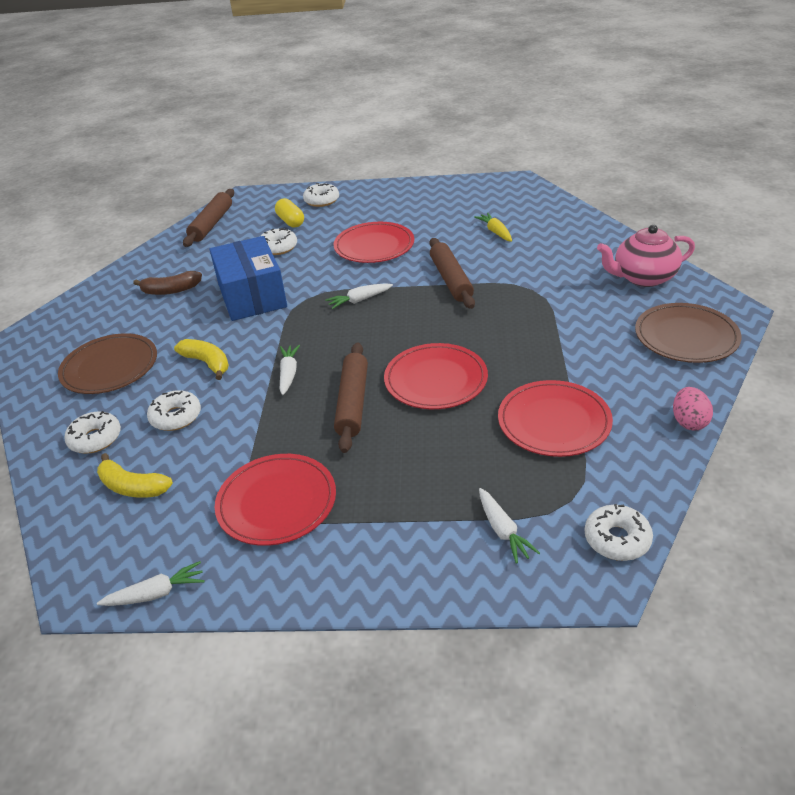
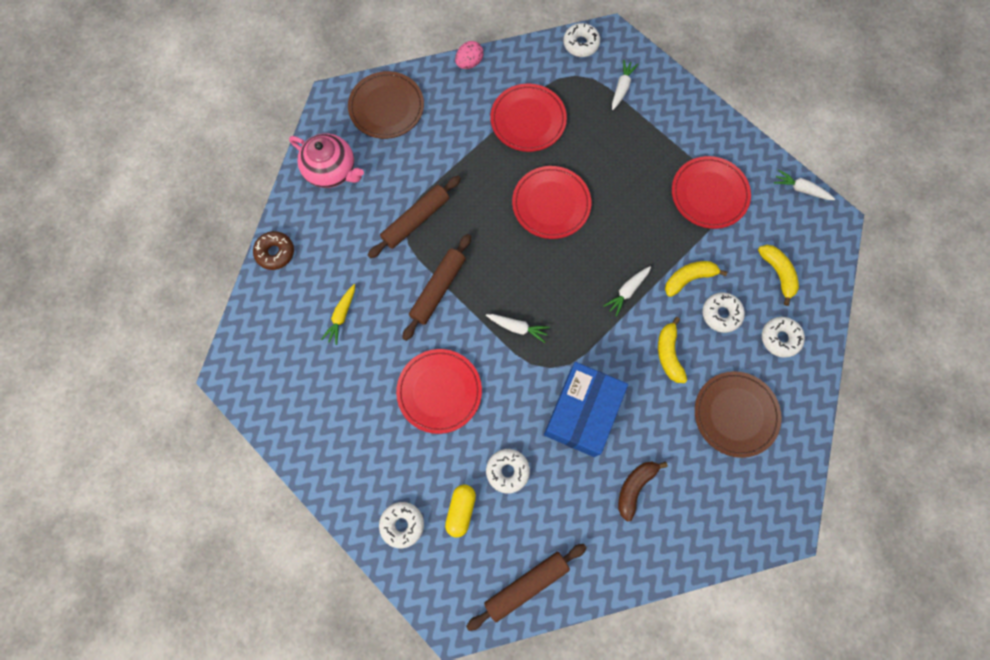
camera: 140 degrees left, 35 degrees up
brown banana [133,271,202,295] -> brown banana turned 90 degrees counterclockwise [618,461,668,522]
brown rolling pin [334,342,368,453] -> brown rolling pin moved to [368,176,461,259]
none -> brown donut [253,231,294,270]
none -> yellow banana [665,261,727,297]

